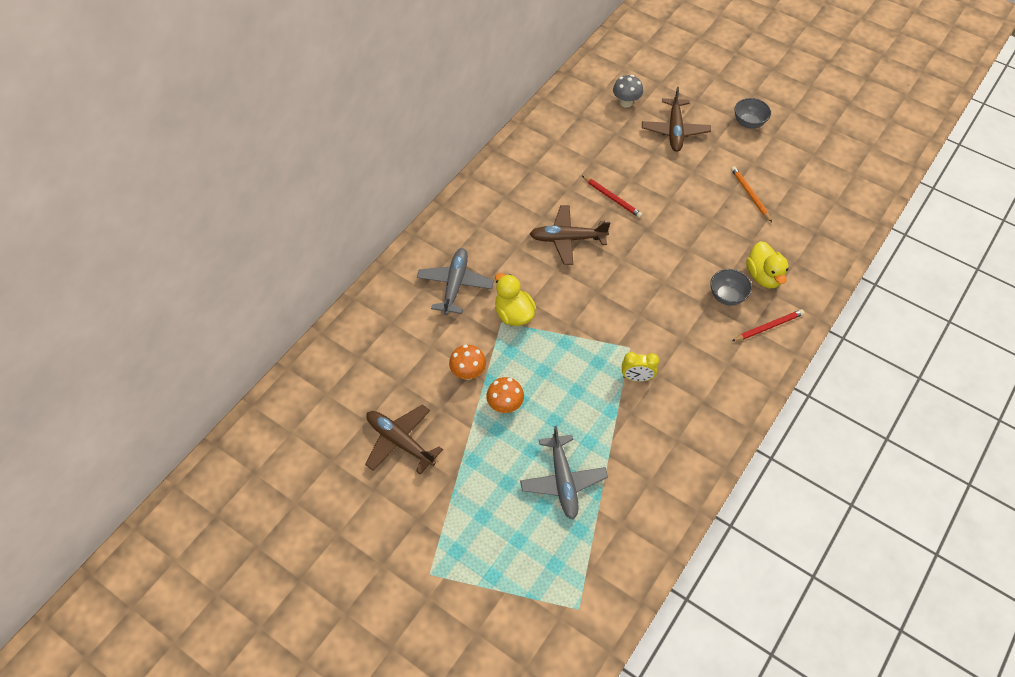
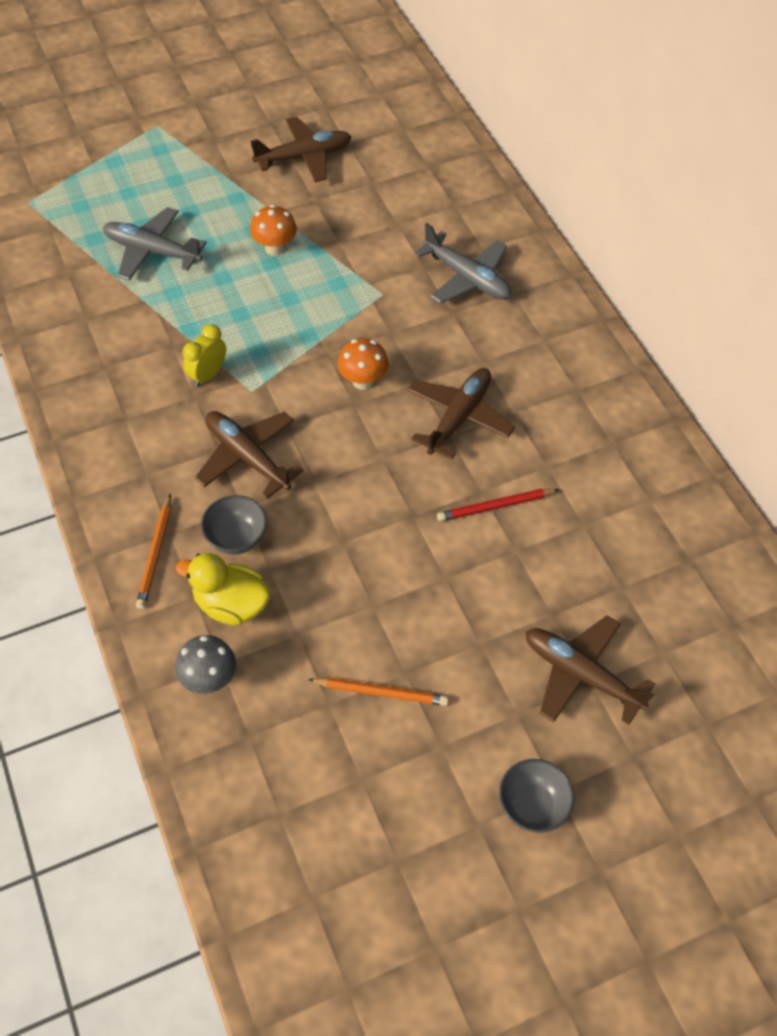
camera: 120 degrees right, 0 degrees up
orange mushroom [449,345,486,380] -> orange mushroom moved to [338,338,389,390]
yellow duck [495,273,537,326] -> none
grey mushroom [613,75,643,108] -> grey mushroom moved to [175,635,236,694]
red pencil [732,309,805,341] -> orange pencil [136,494,171,609]
none -> brown plane [195,411,304,498]

